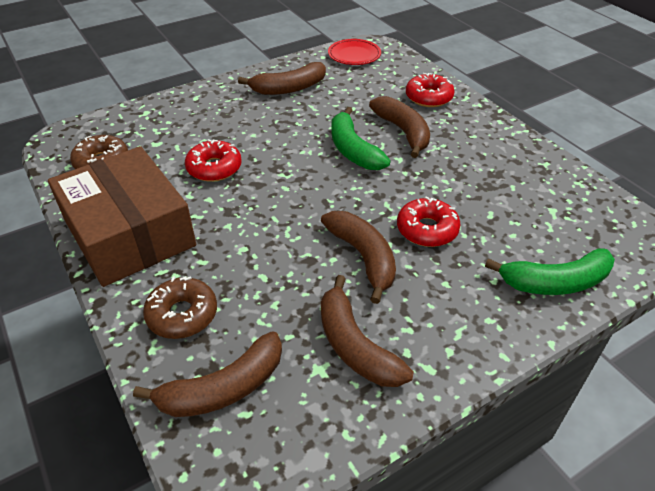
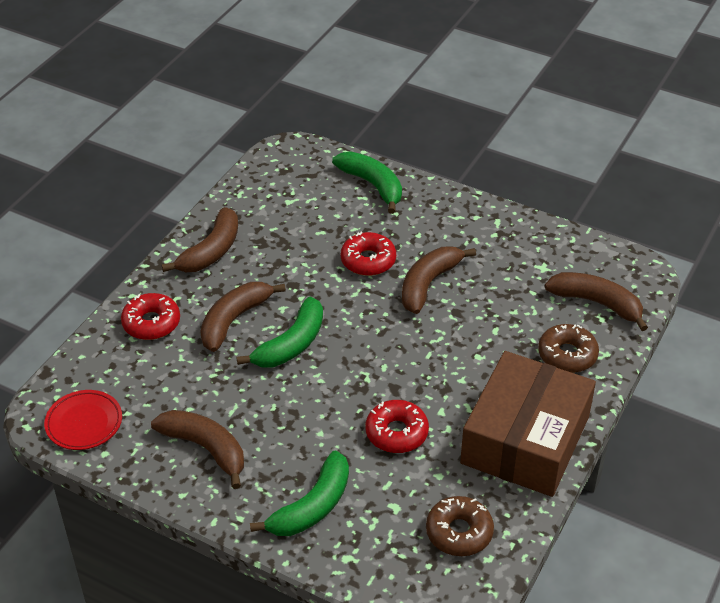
camera: 120 degrees left, 0 degrees up
brown banana [321,275,414,387] -> brown banana moved to [162,207,238,272]
none -> green banana [250,450,349,536]

